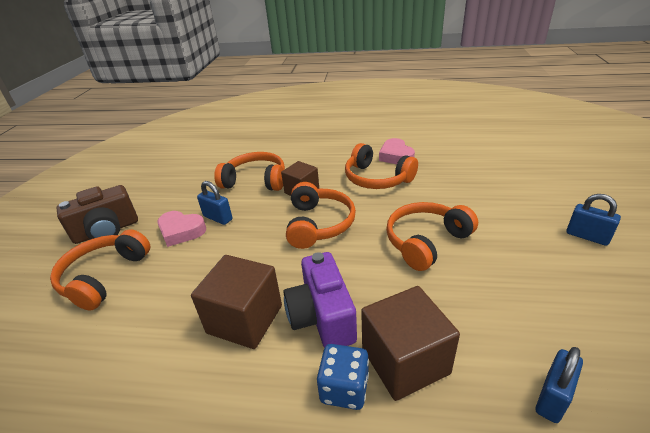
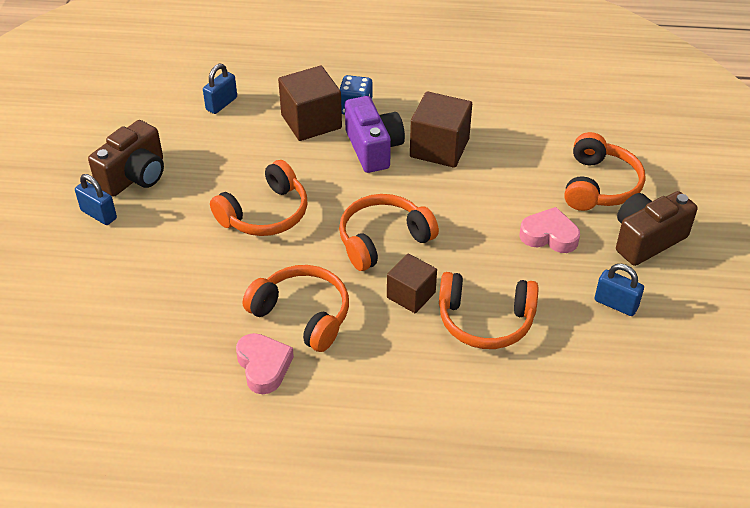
camera: 175 degrees right, 10 degrees up
blue padlock [197,181,232,225] -> blue padlock moved to [595,264,644,316]
orange headphones [286,182,356,249] -> orange headphones turned 60 degrees clockwise [339,194,439,271]
none -> brown camera [88,120,164,197]

